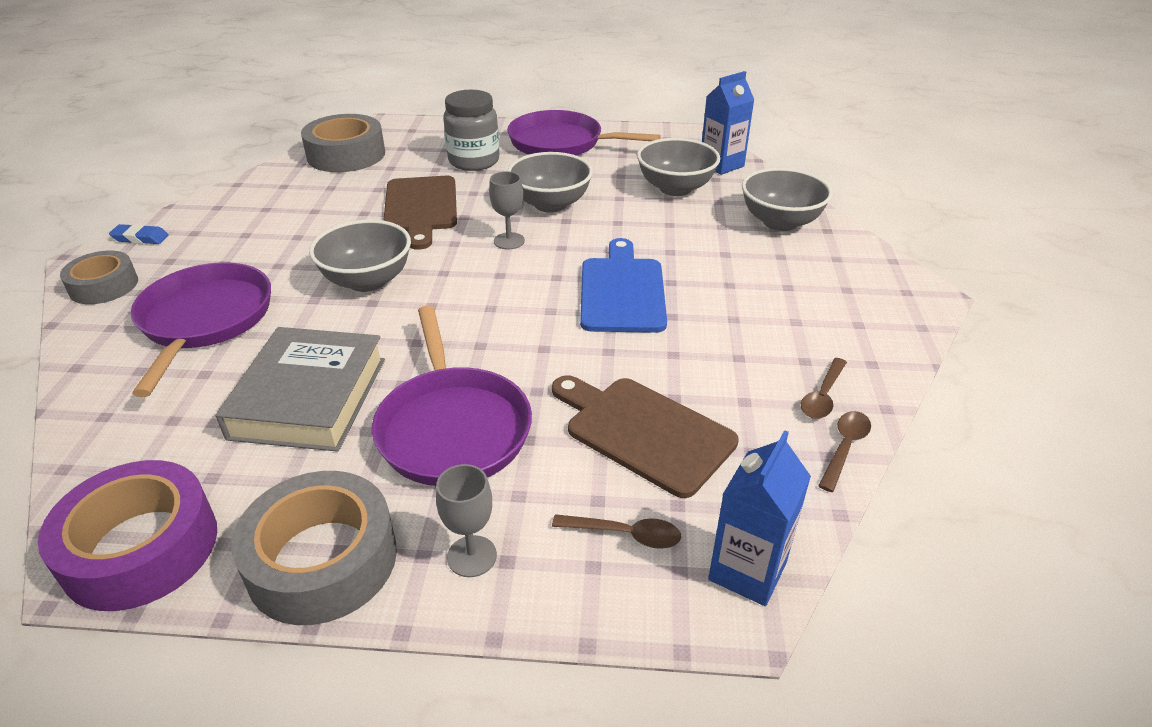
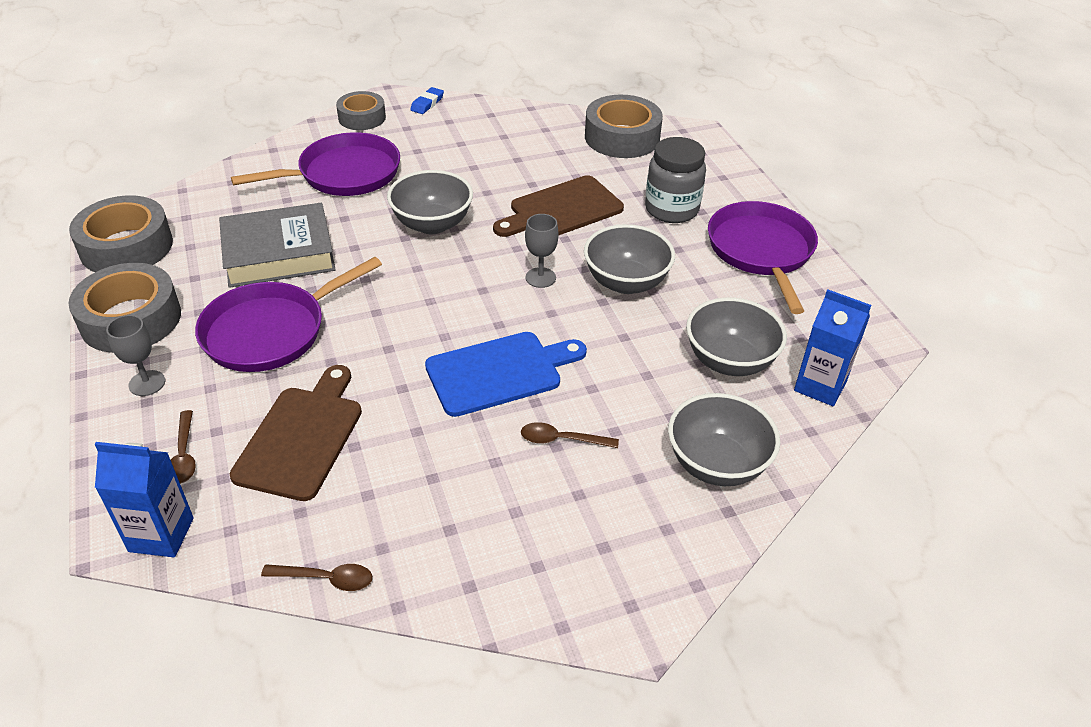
camera: 65 degrees right, 5 degrees up
purple tape [38,460,217,611] -> grey tape [69,195,173,272]
blue eraser [109,224,169,244] -> blue eraser turned 45 degrees clockwise [410,87,444,114]
brown spoon [801,358,847,419] -> brown spoon moved to [521,422,619,448]

